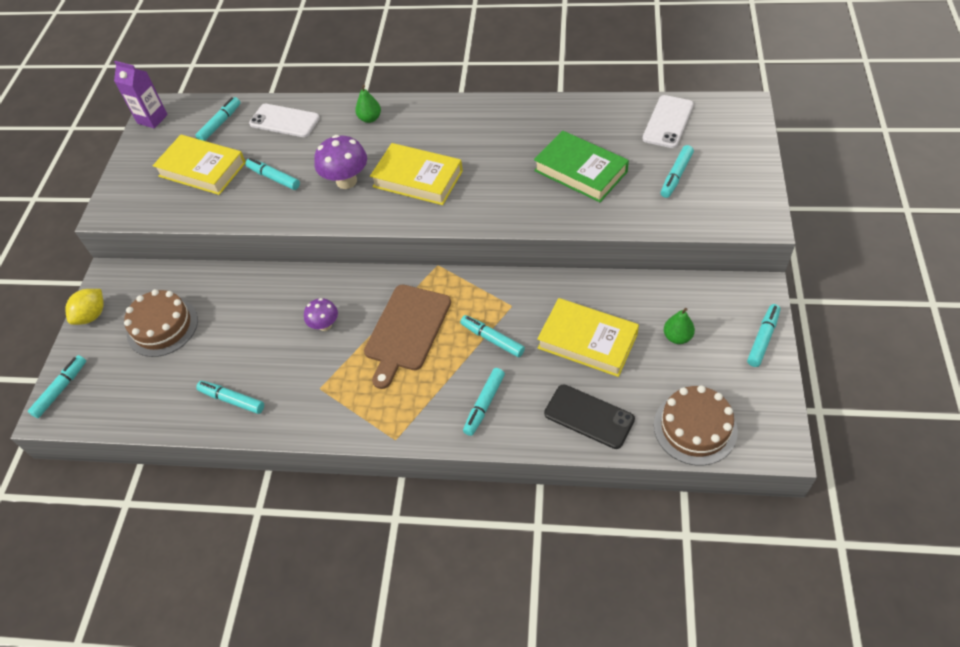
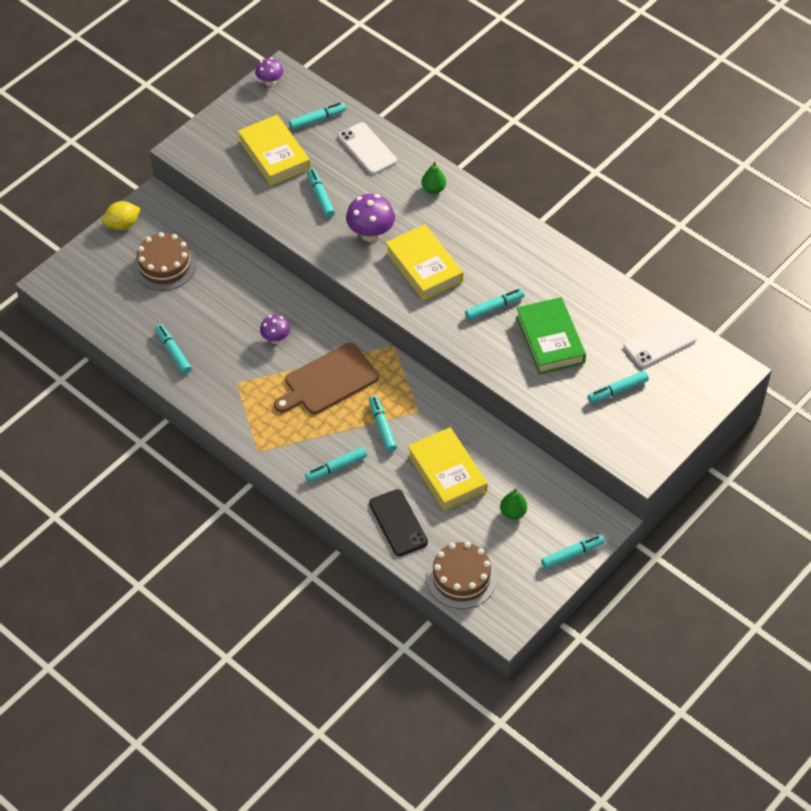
camera: 30 degrees right, 0 degrees up
turquoise marker [28,355,86,418] -> turquoise marker moved to [465,288,524,320]
purple carton [114,61,168,128] -> purple mushroom [255,58,283,86]

